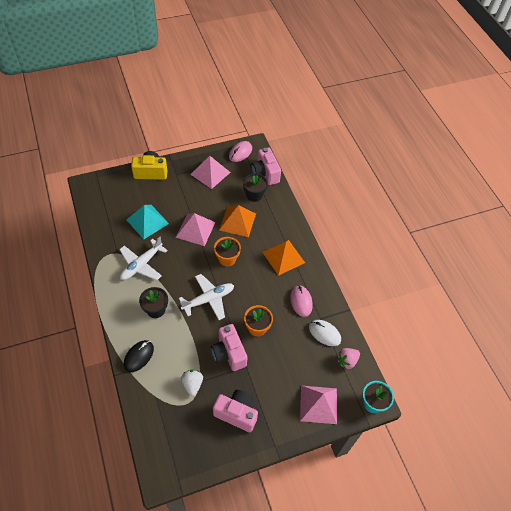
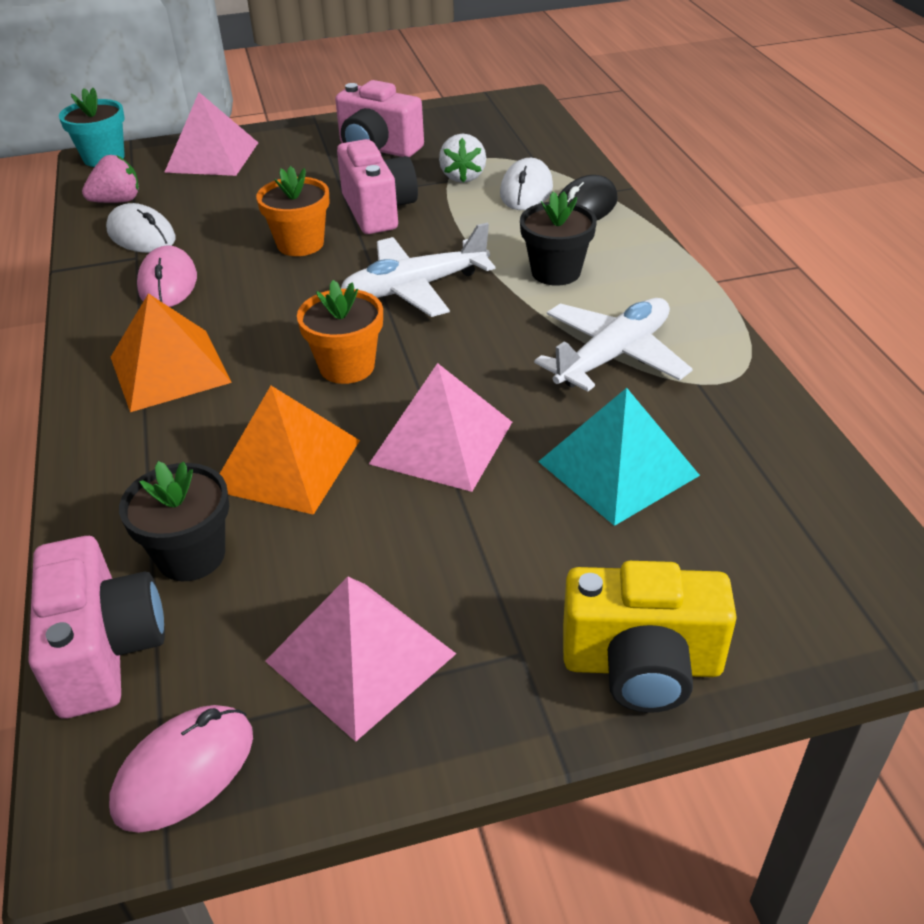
camera: 170 degrees left, 15 degrees down
none -> white mouse [500,158,553,210]

